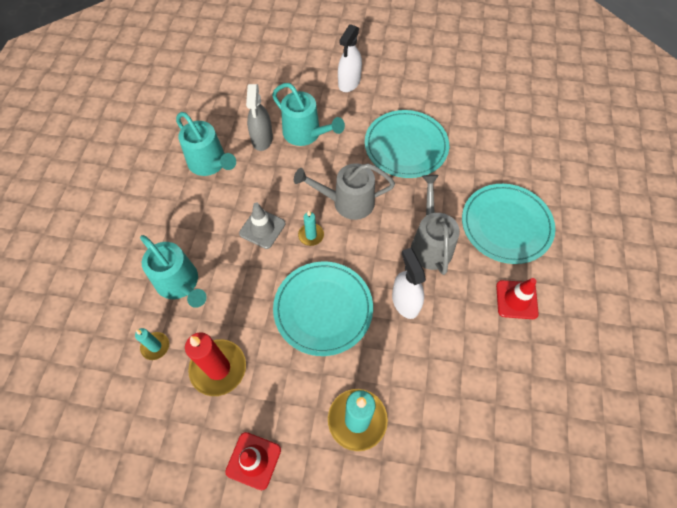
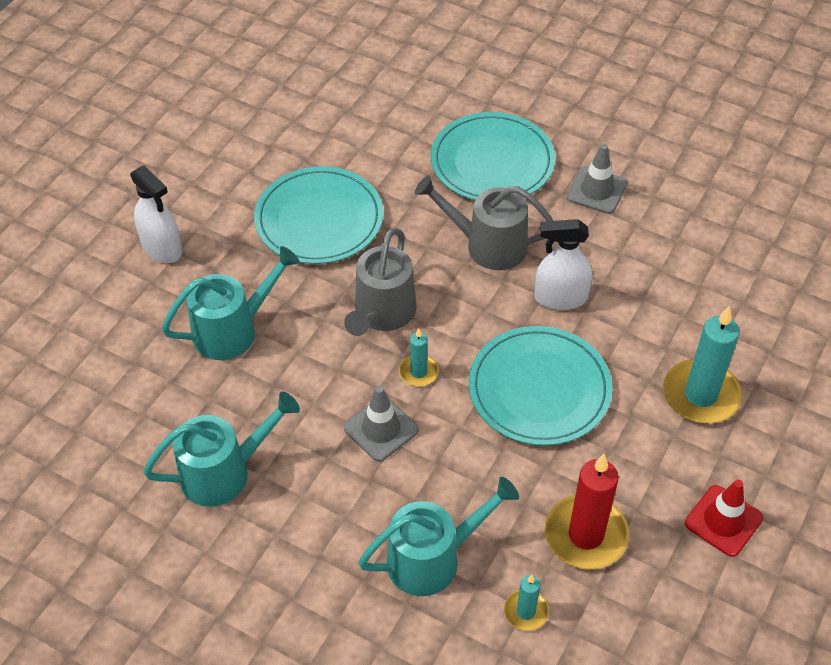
camera: 70 degrees left, 10 degrees down
grey spray bottle [246,84,273,151] -> none
red traffic cone [496,278,539,319] -> grey traffic cone [567,144,627,214]

